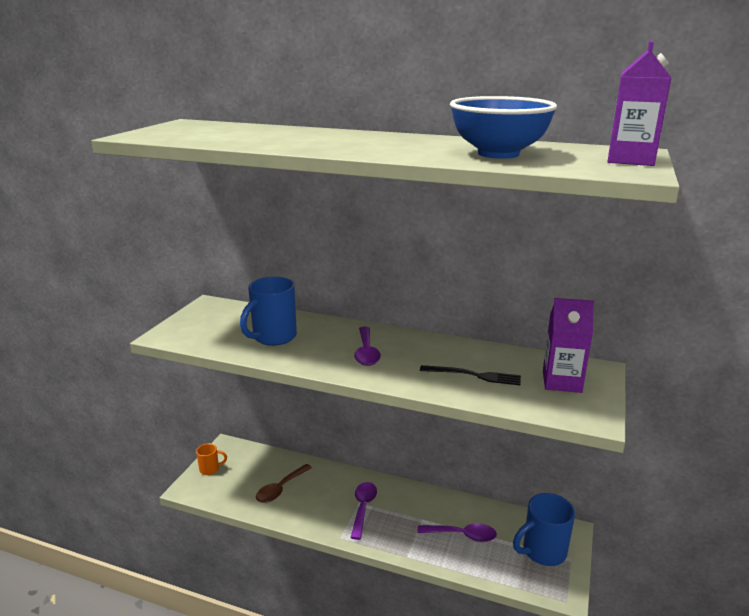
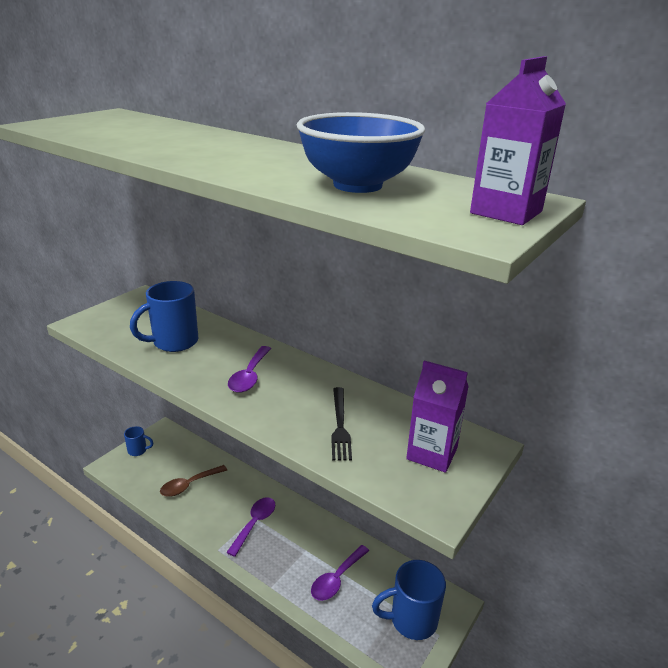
camera: 15 degrees right, 5 degrees up
orange mug [196,444,227,475] -> blue mug [124,426,153,456]
purple spoon [418,523,497,542] -> purple spoon turned 105 degrees clockwise [311,545,369,601]
black fork [420,365,521,385] -> black fork turned 60 degrees clockwise [331,387,352,461]

